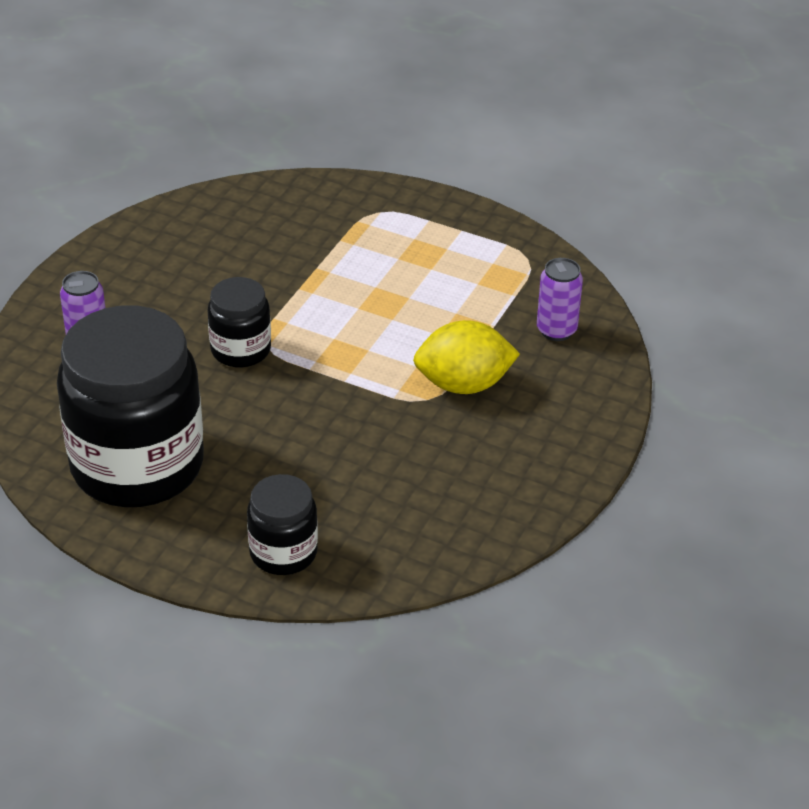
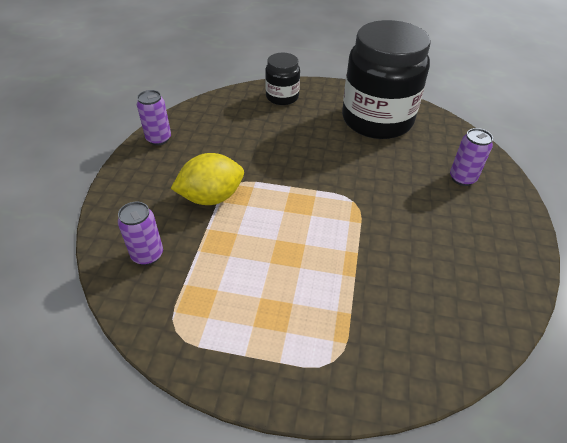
camera: 165 degrees right, 5 degrees up
black jar [207,277,271,367] -> none
none -> purple can [137,90,171,145]

